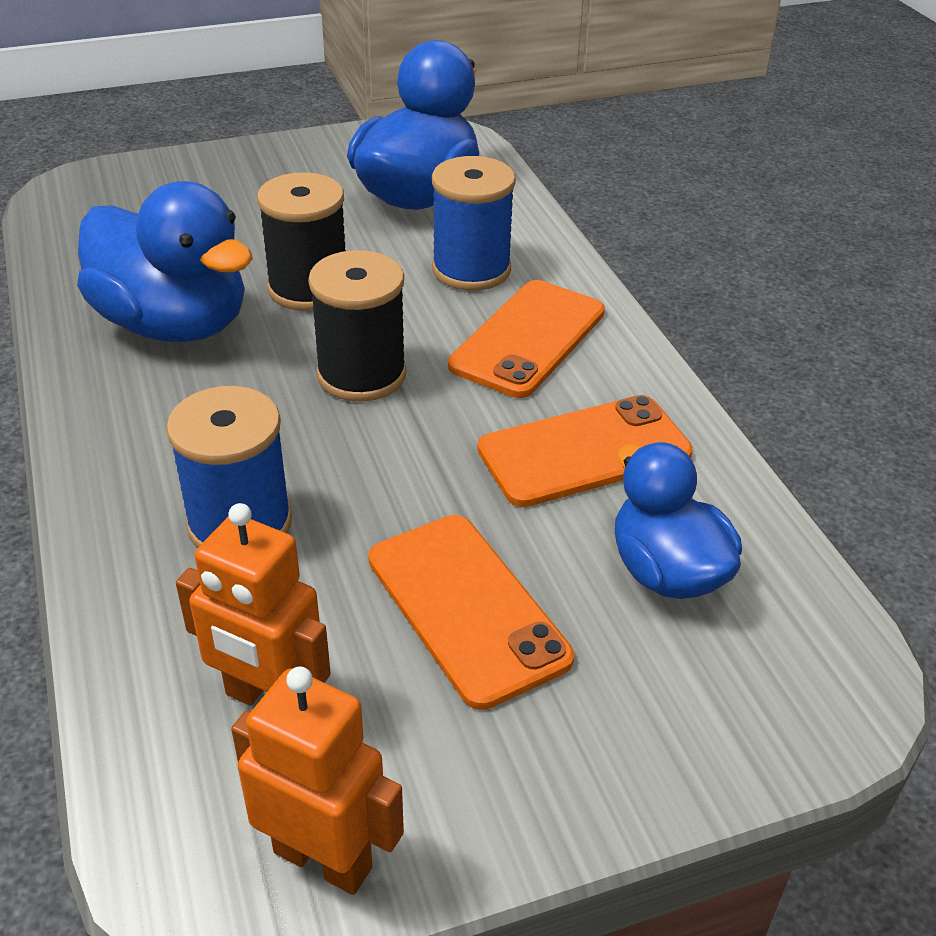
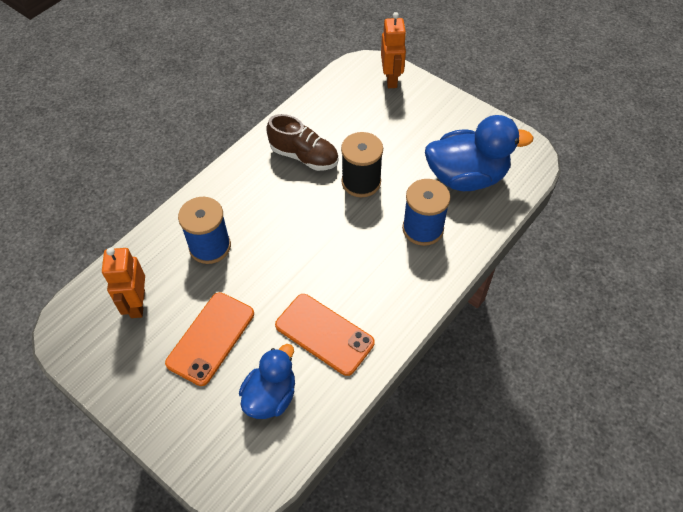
camera: 60 degrees right, 15 degrees up
blue duck [77,181,253,342] -> brown shoe [266,114,339,171]
orange robot [231,667,404,895] -> orange robot moved to [381,12,406,88]
black spool [308,250,406,402] -> none
orange phone [448,280,605,398] -> none

